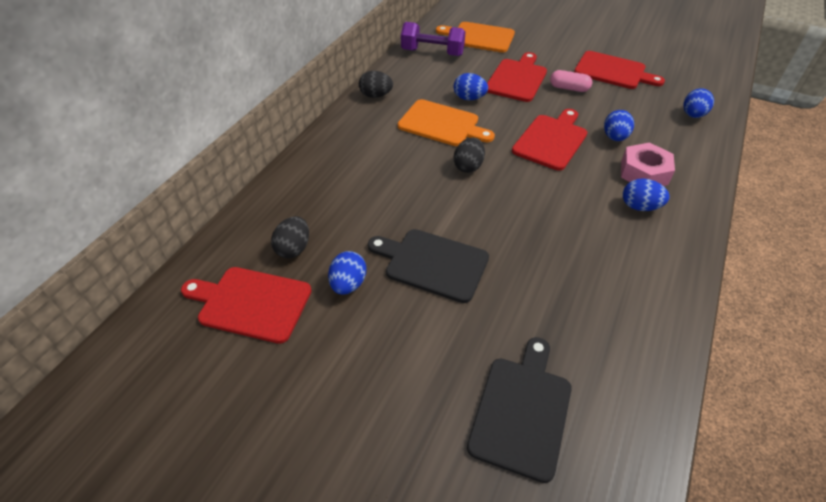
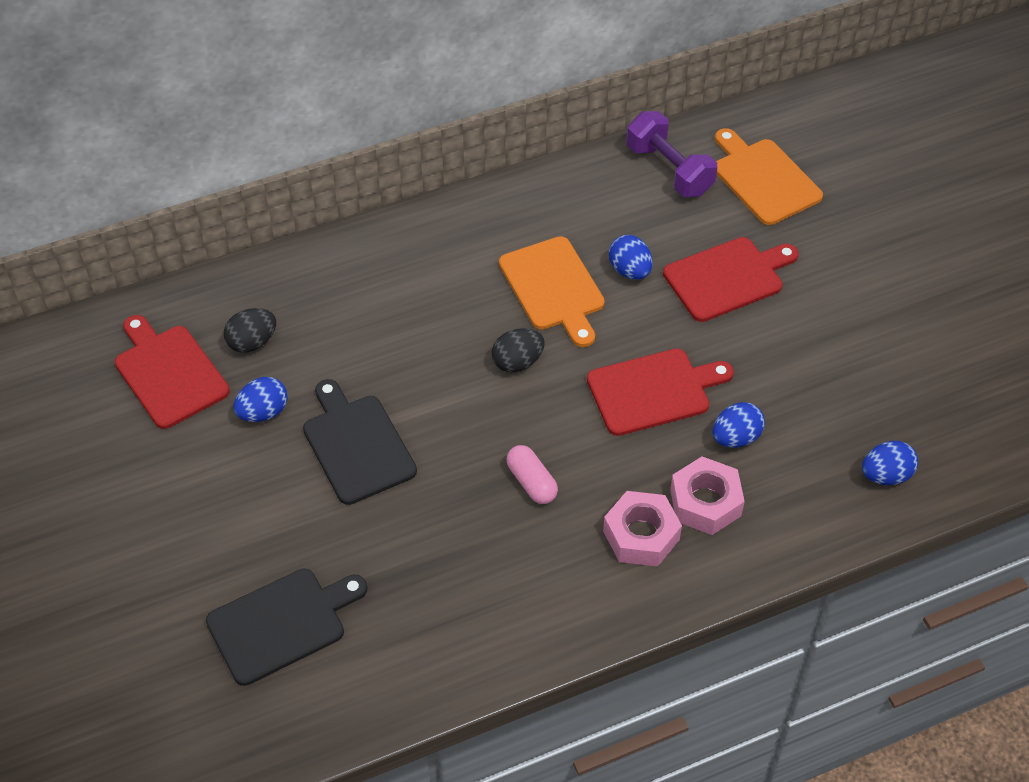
camera: 40 degrees right, 5 degrees up
black egg [359,71,393,98] -> none
pink capsule [550,70,592,92] -> pink capsule moved to [506,445,558,504]
red cutting board [574,51,665,89] -> none
blue egg [623,178,670,211] -> pink nut [603,491,682,567]

